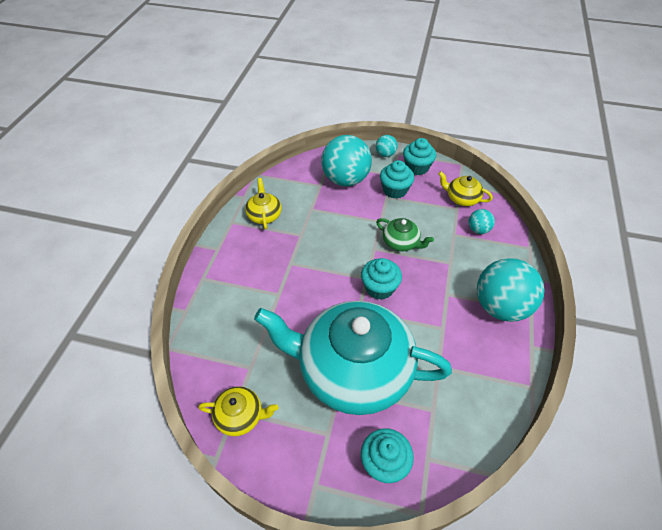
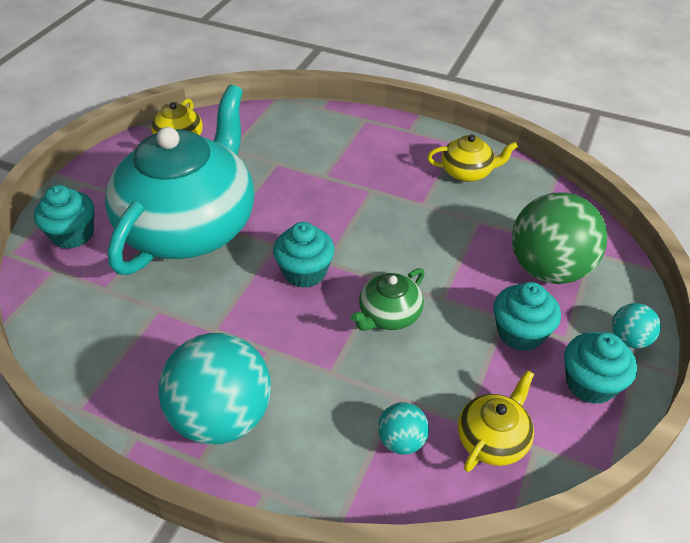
camera: 100 degrees right, 5 degrees down
turquoise ball [321,135,372,186] -> green ball [512,192,607,284]

